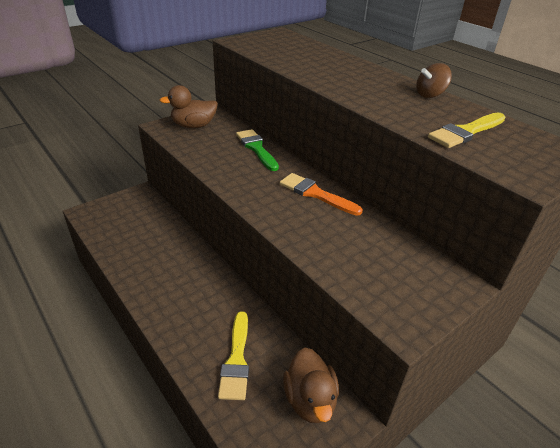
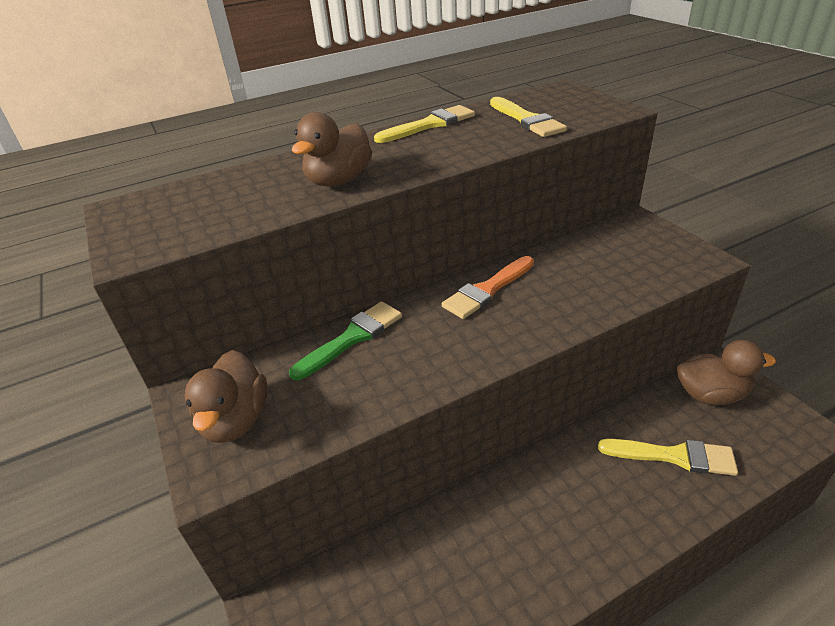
camera: 75 degrees left, 0 degrees up
green brush [236,129,279,171] -> green brush turned 150 degrees clockwise [289,301,402,380]
brown spinning top [416,63,452,98] -> yellow brush [374,105,475,143]
none -> brown duck [292,112,372,187]

